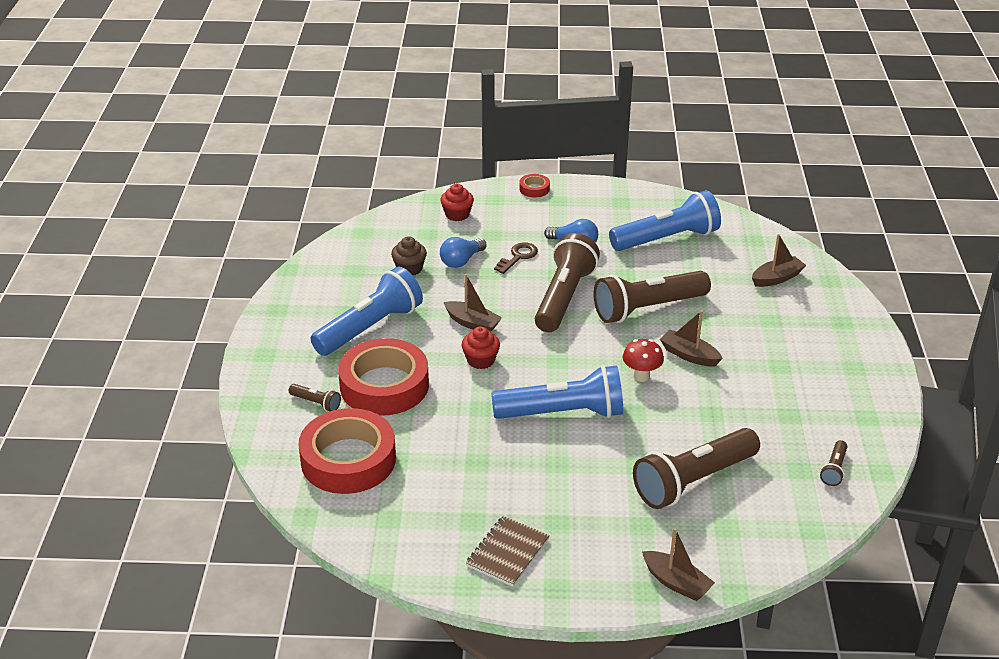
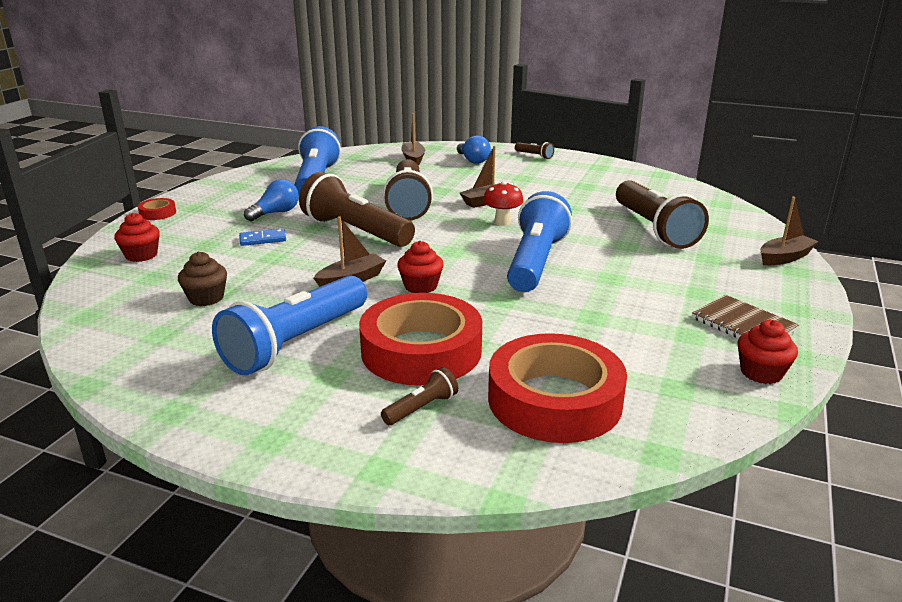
camera: 70 degrees left, 10 degrees down
blue flashlight [311,266,423,356] -> blue flashlight turned 120 degrees counterclockwise [212,275,367,375]
blue light bulb [440,237,487,268] -> blue light bulb moved to [457,135,491,164]
brown key [494,243,538,274] -> blue domino [239,228,286,246]
brown flashlight [820,440,847,486] -> brown flashlight moved to [515,142,554,159]
none -> red cupcake [737,320,798,384]

